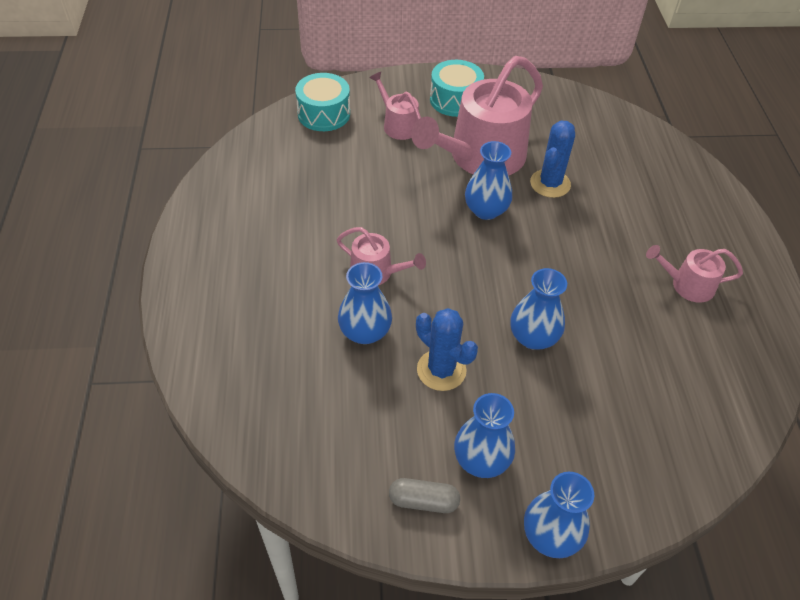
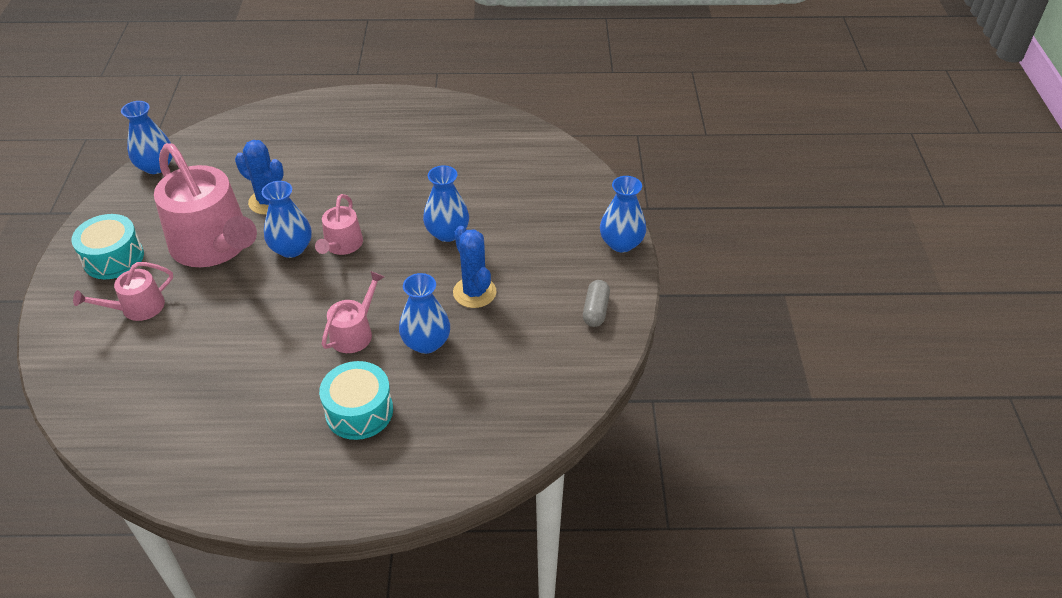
camera: 85 degrees left, 5 degrees down
turquoise drum [295,73,350,131] -> turquoise drum moved to [319,361,393,440]
blue cactus [416,308,478,391] -> blue cactus turned 75 degrees counterclockwise [453,226,496,308]
blue vase [454,393,515,478] -> blue vase moved to [121,101,173,174]
pink watering can [646,245,743,303] -> pink watering can moved to [315,194,363,255]

